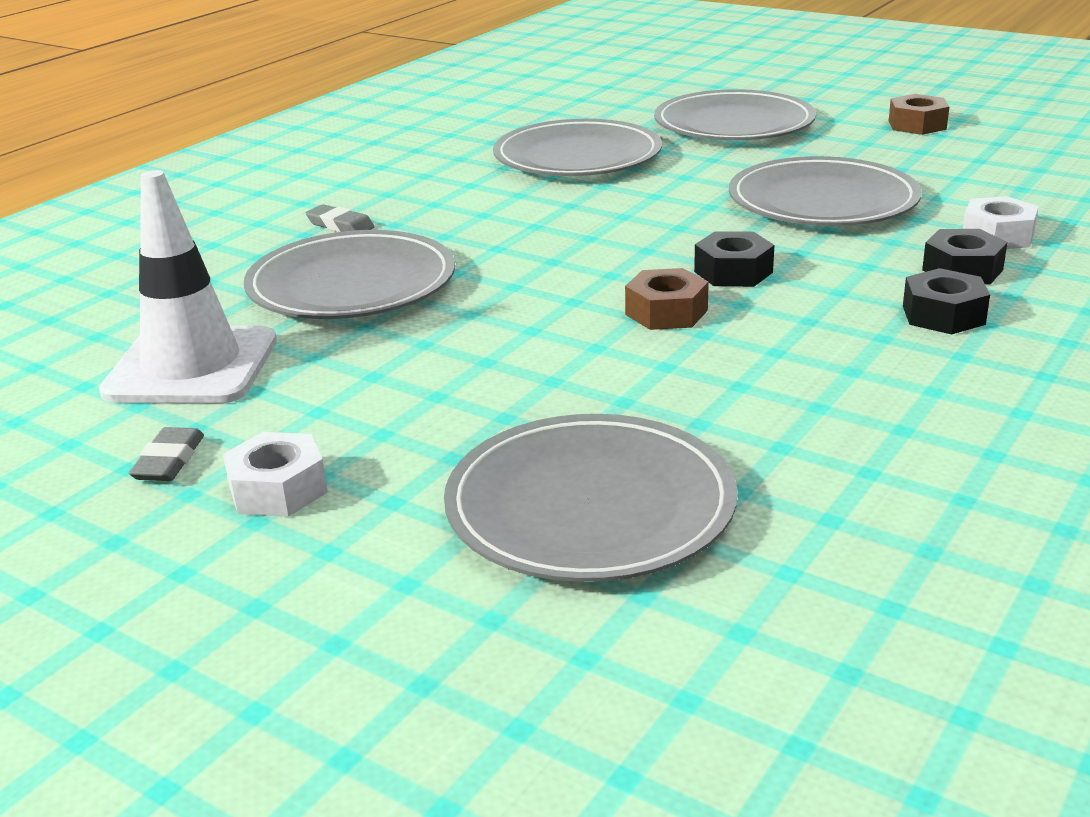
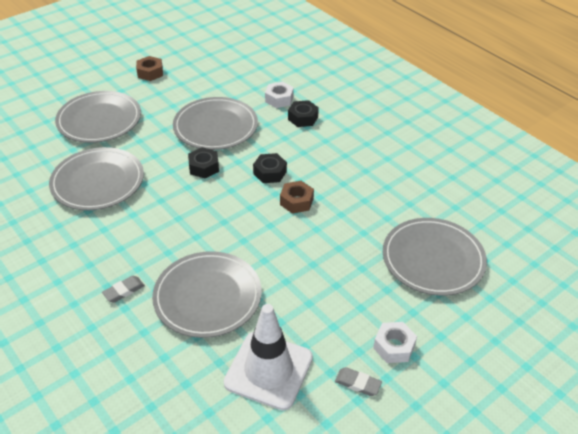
camera: 75 degrees left, 15 degrees up
black nut [903,268,990,334] -> black nut moved to [188,147,219,178]

